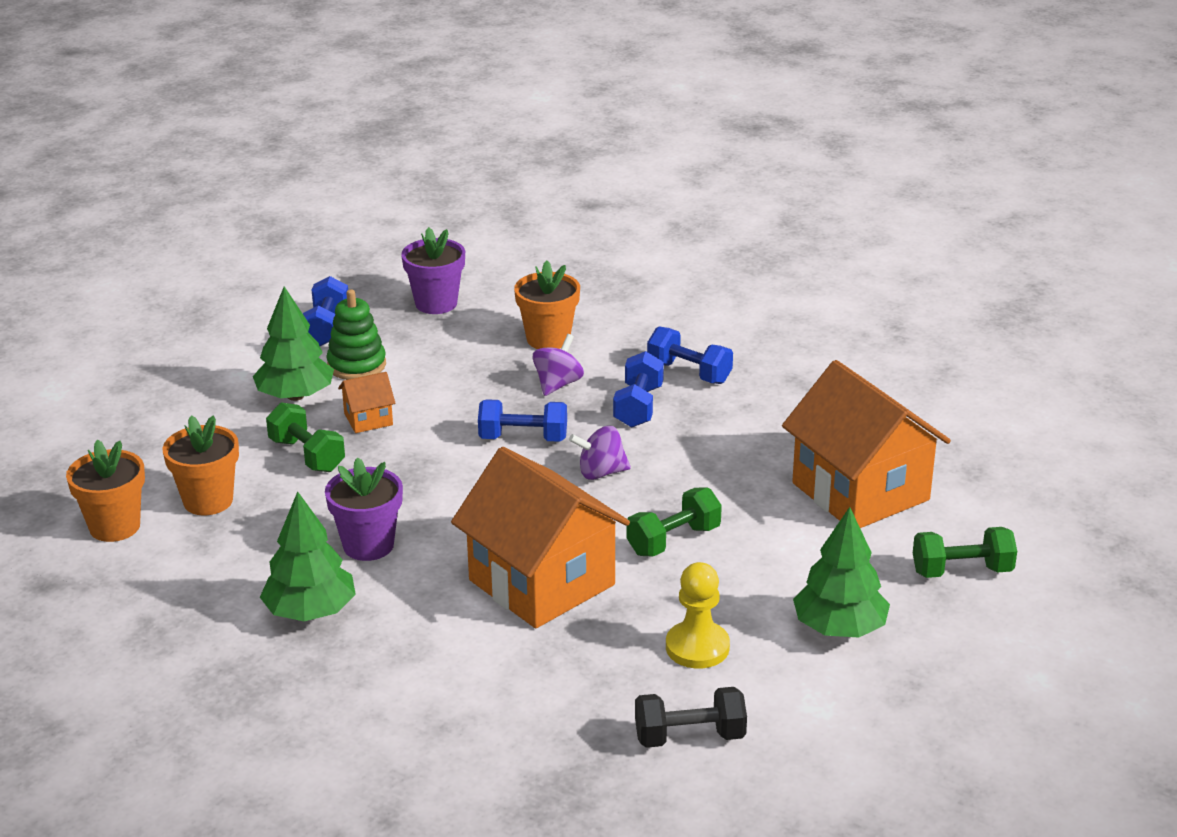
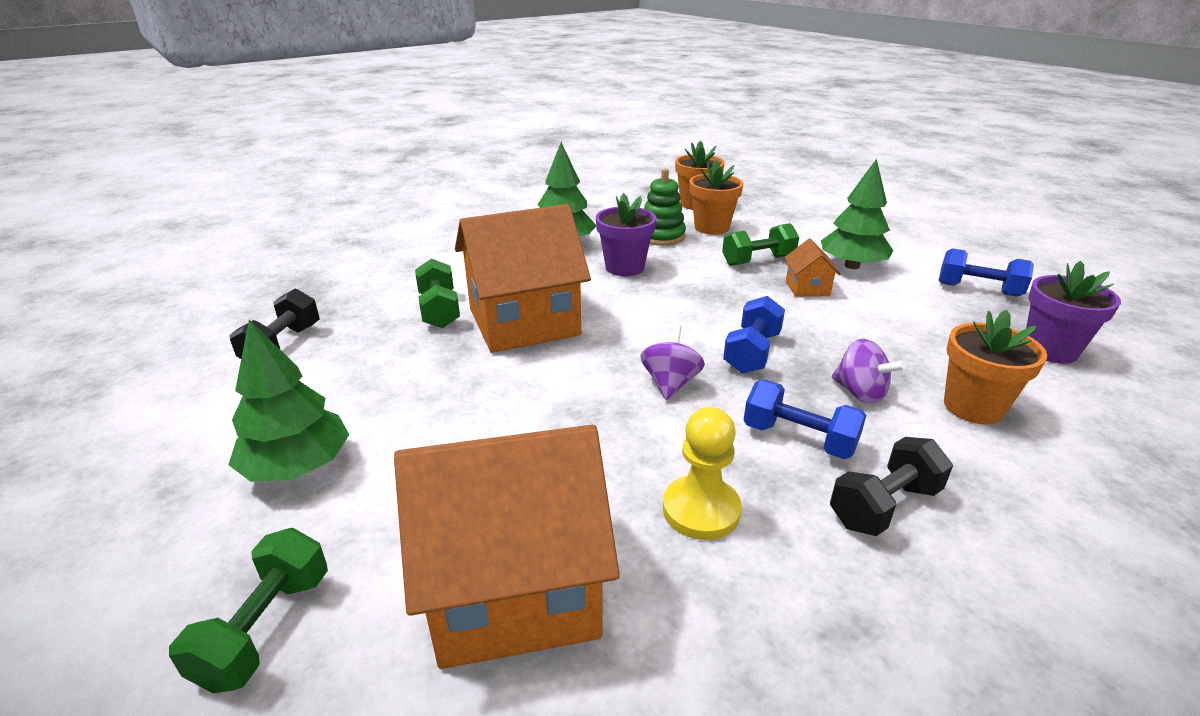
camera: 110 degrees right, 0 degrees up
green stacking toy [326,289,386,380] -> green stacking toy moved to [644,168,686,246]
green dumbbell [626,487,722,557] -> green dumbbell moved to [415,259,460,328]
blue dumbbell [647,327,733,384] -> black dumbbell [830,437,953,536]
yellow pawn [666,562,730,669] -> yellow pawn moved to [663,407,742,540]

